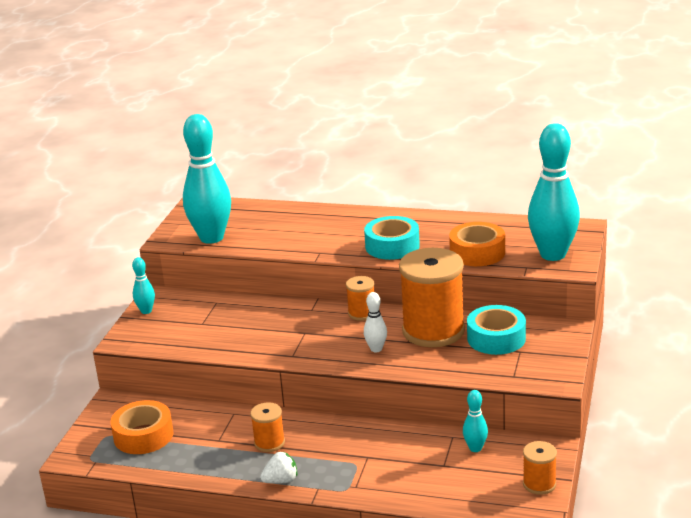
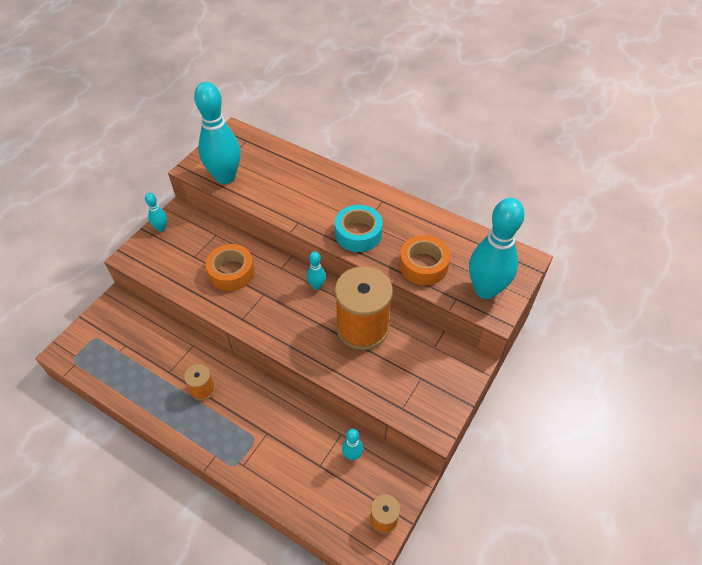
camera: 15 degrees right, 25 degrees up
orange tape [110,400,174,454] -> orange tape moved to [206,244,254,291]
white strawberry [260,451,297,484] -> none
orange spool [346,276,374,321] -> turquoise bowling pin [307,251,326,290]
white bowling pin [364,292,387,352] -> none
turquoise tape [467,305,526,355] -> none

